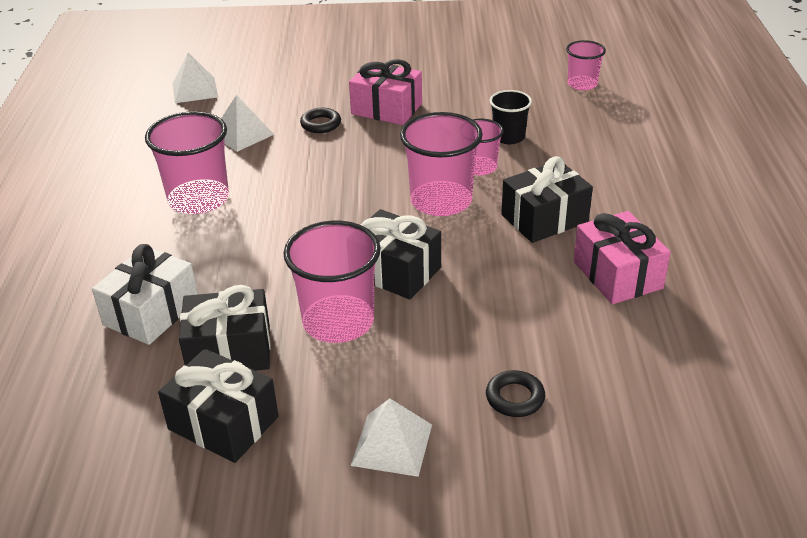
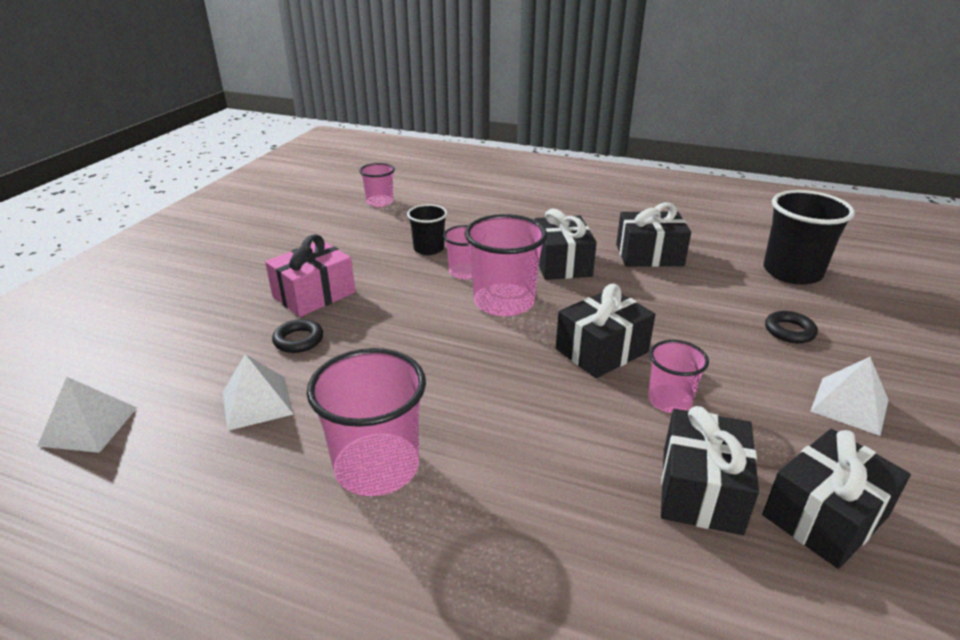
camera: 70 degrees left, 5 degrees down
white gift [92,244,198,345] -> none
pink cup [283,221,381,343] -> pink cup [648,340,709,413], size x0.58
pink gift [574,211,671,304] -> black gift [616,202,691,267]
none -> black cup [763,190,855,285]

